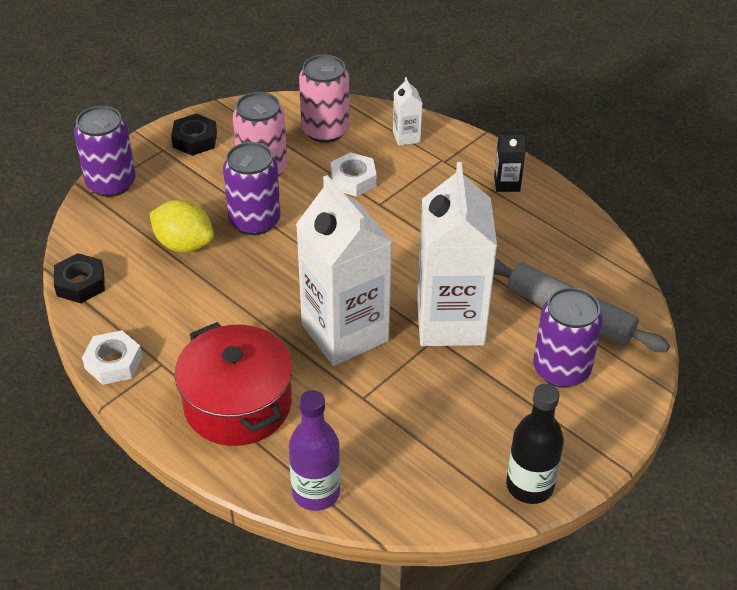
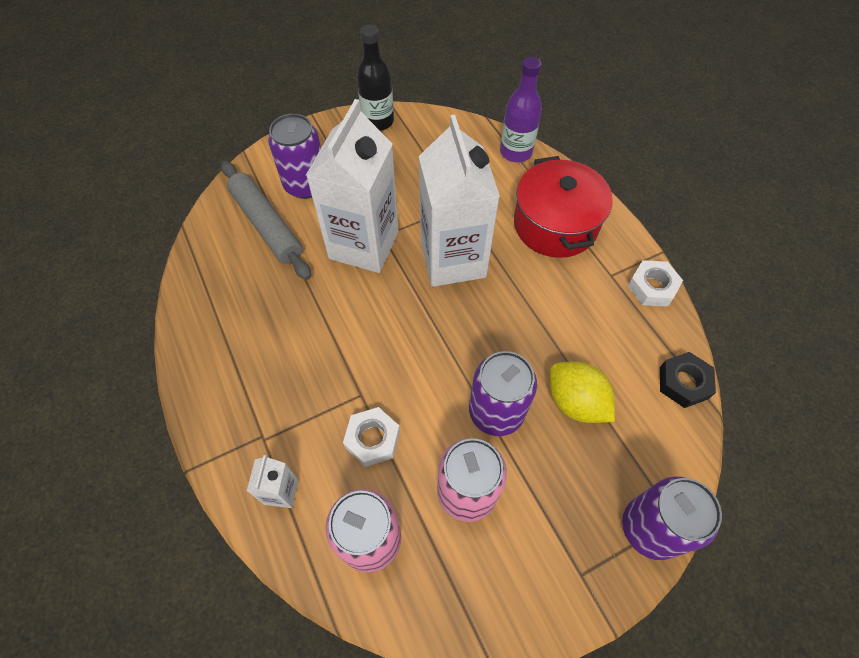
camera: 160 degrees left, 15 degrees up
black nut [171,113,217,156] -> none
black carton [494,130,526,192] -> none

